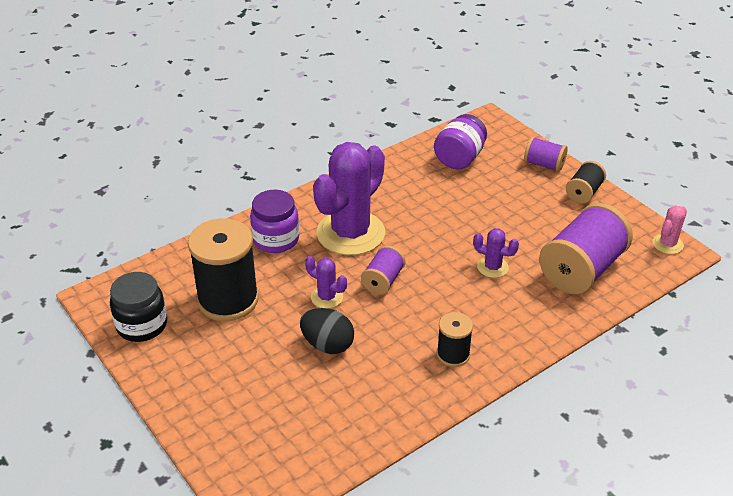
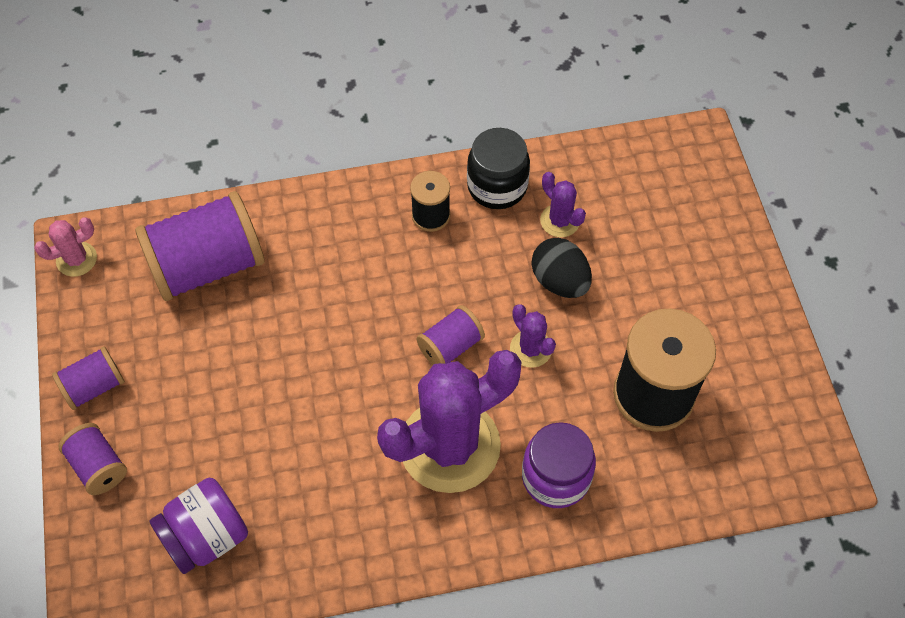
camera: 155 degrees left, 20 degrees up
black jar [110,272,167,342] -> black jar moved to [467,128,530,209]
purple cactus [473,228,519,278] -> purple cactus moved to [540,172,586,237]
black spool [566,161,606,203] -> purple spool [52,347,125,410]

